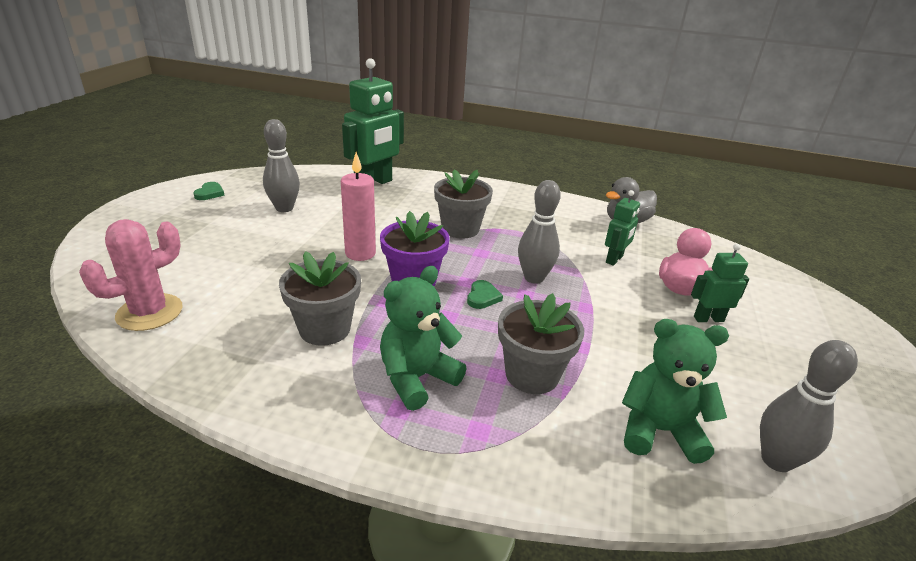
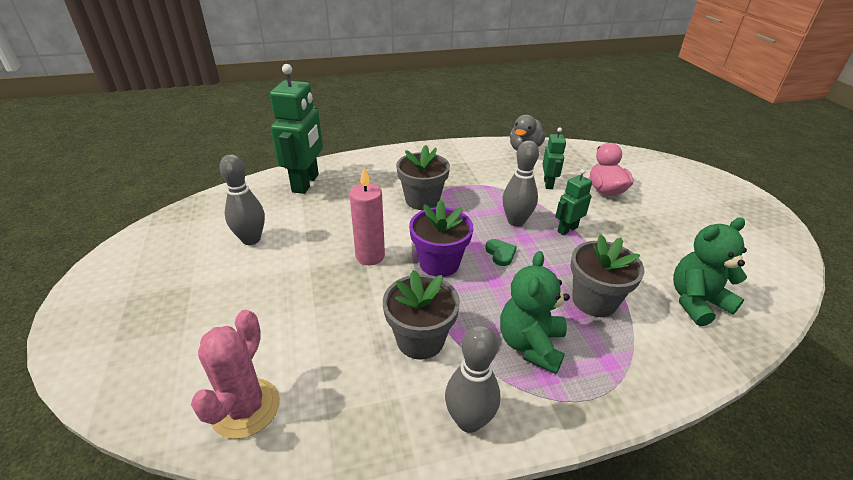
camera: 30 degrees left, 5 degrees up
green heart [193,182,225,200] -> none
green robot [691,244,749,322] -> green robot moved to [555,169,592,235]
grey bowling pin [760,340,858,472] -> grey bowling pin moved to [445,325,500,433]

